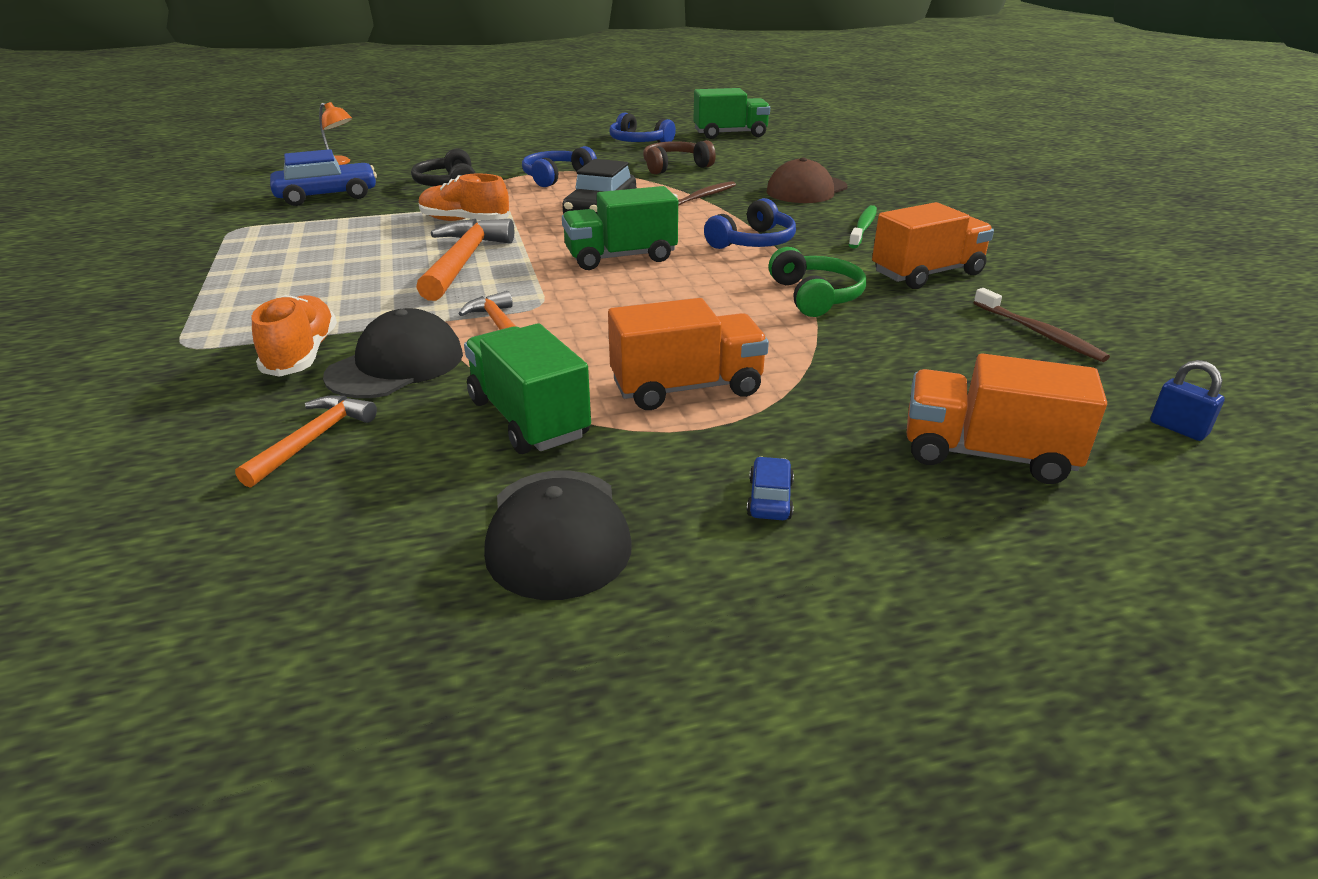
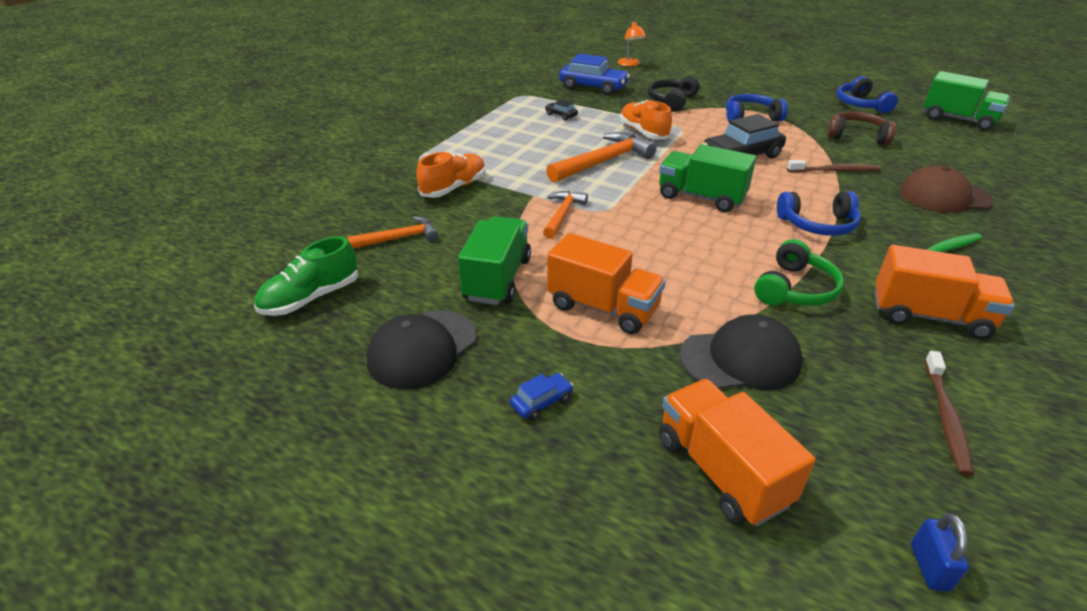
camera: 45 degrees right, 5 degrees up
black cap [323,308,463,398] -> black cap moved to [679,315,802,390]
none -> green shoe [254,236,358,316]
none -> black car [545,100,578,120]

